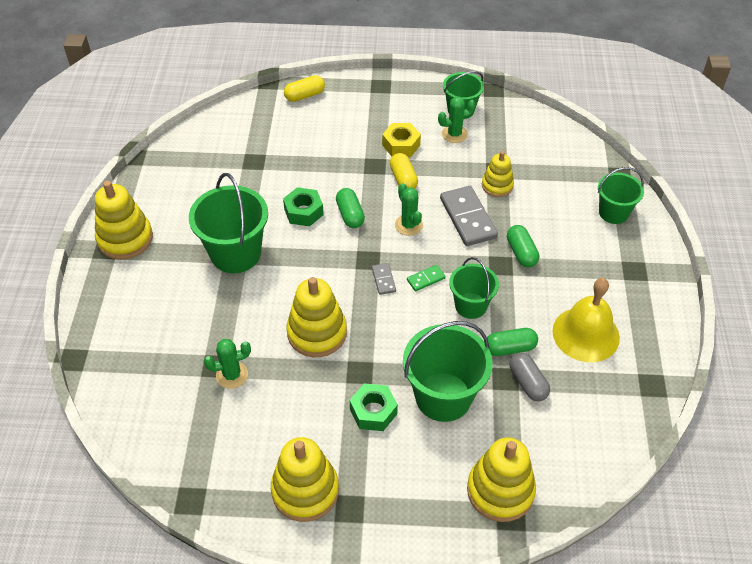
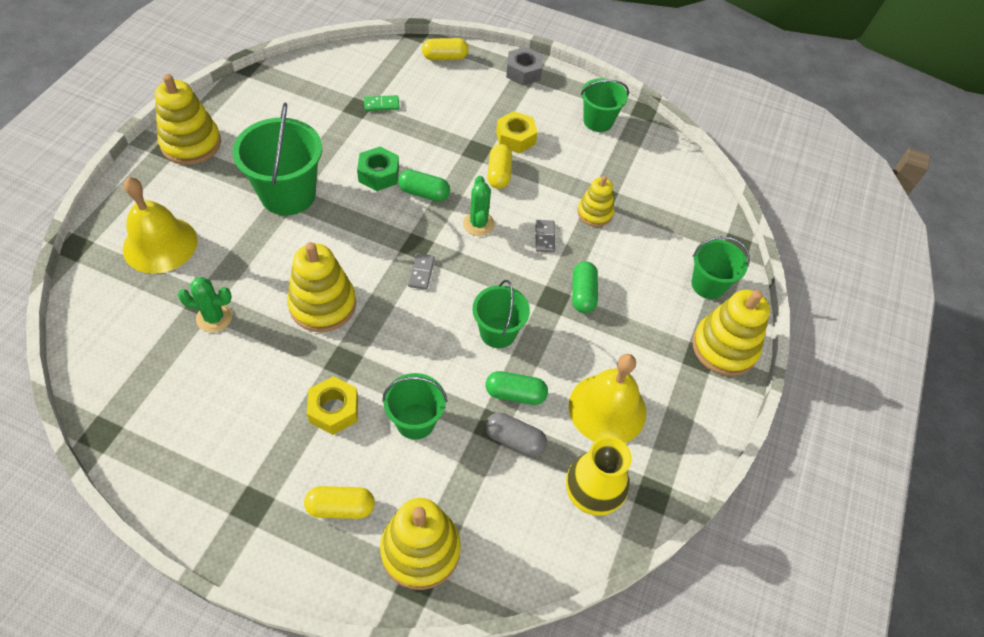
camera: 15 degrees right, 5 degrees up
yellow stacking toy [271,437,339,522] -> yellow stacking toy moved to [692,290,770,376]
green capsule [336,188,365,228] -> green capsule turned 75 degrees counterclockwise [398,169,450,201]
green nut [350,383,398,431] -> yellow nut [307,376,358,435]
green bucket [403,321,492,422] -> green bucket [382,373,447,440], size x0.61
green domino [407,265,446,291] -> green domino moved to [364,95,400,111]
green cactus [438,96,476,143] -> none
grey domino [440,186,498,246] -> grey domino [536,220,555,253], size x0.49
grey capsule [510,353,550,401] -> grey capsule turned 60 degrees counterclockwise [485,412,547,457]
none -> yellow bell [123,177,197,274]
none -> yellow capsule [304,486,375,519]
none -> grey nut [506,47,543,85]
none -> yellow vase [566,436,632,516]

